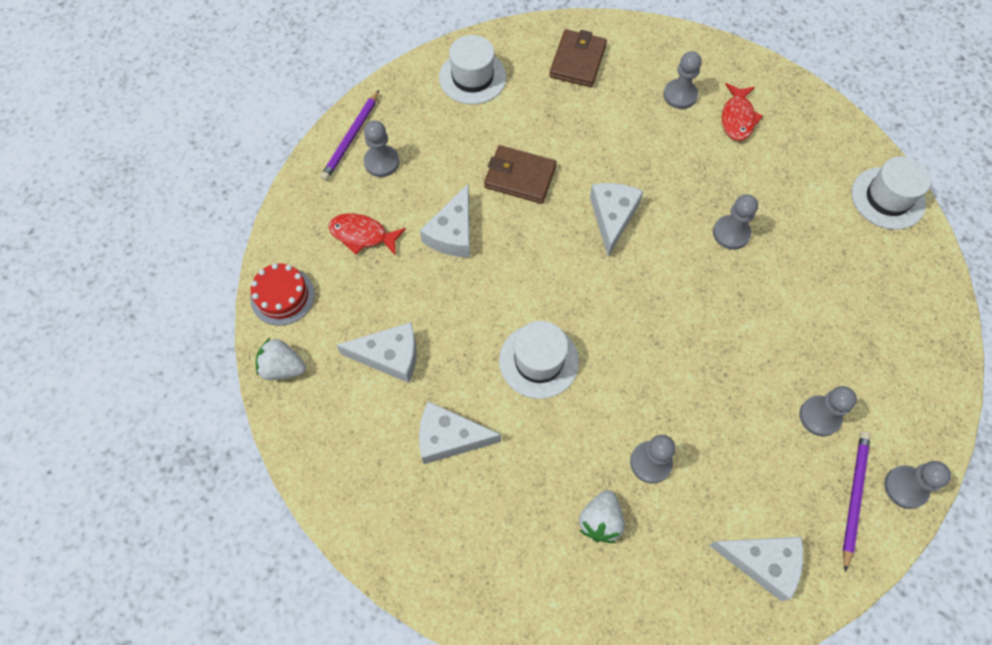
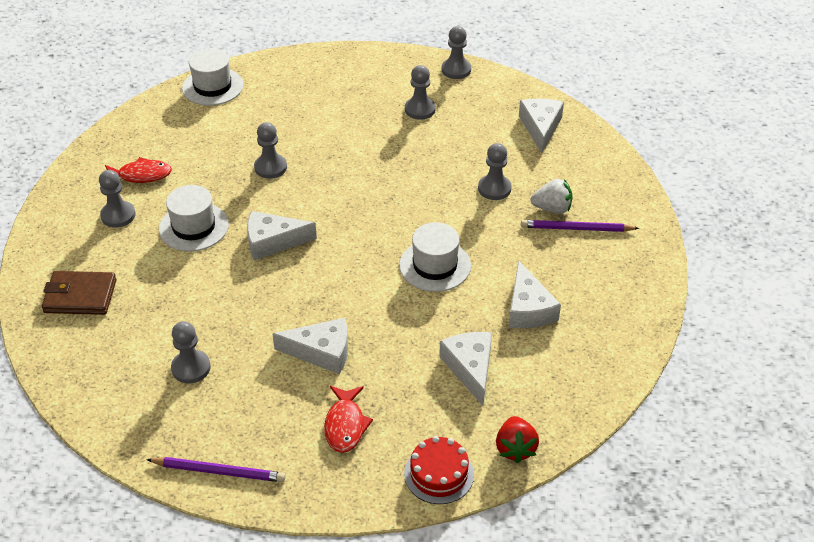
camera: 105 degrees left, 20 degrees down
white strawberry [256,338,306,380] -> red strawberry [496,416,539,463]
grey pawn [364,121,399,177] -> grey pawn moved to [171,321,211,383]
white hat [439,35,506,104] -> white hat moved to [159,185,229,252]
brown wallet [484,145,557,204] -> none
purple pencil [843,432,871,572] -> purple pencil moved to [521,220,639,232]

